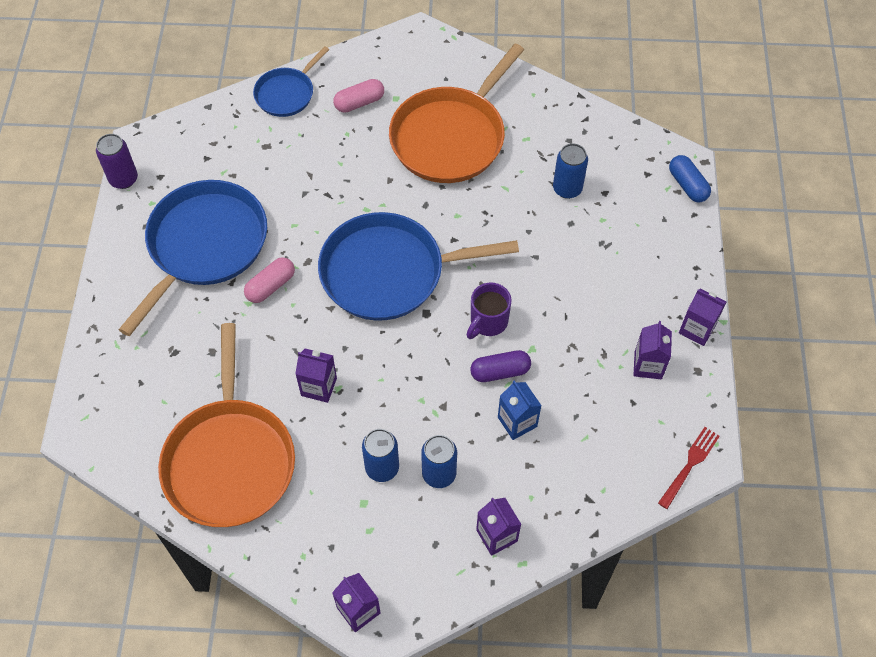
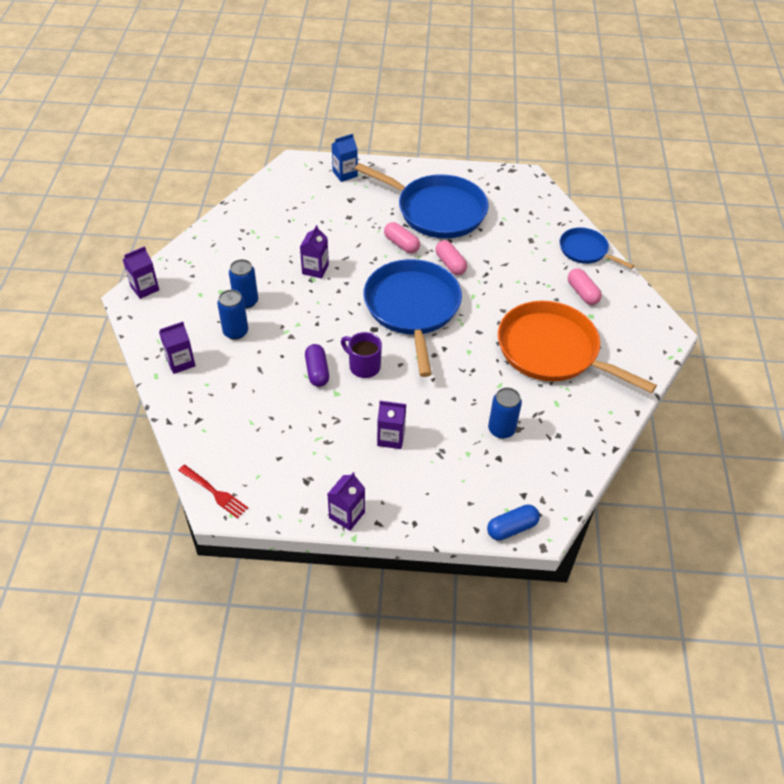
camera: 90 degrees right, 10 degrees down
purple can [96,134,138,189] -> none
orange pan [158,323,295,527] -> none
blue carton [498,380,542,440] -> blue carton moved to [332,134,358,182]
purple carton [633,321,672,379] -> purple carton moved to [377,401,406,449]
none -> pink capsule [435,240,467,275]

